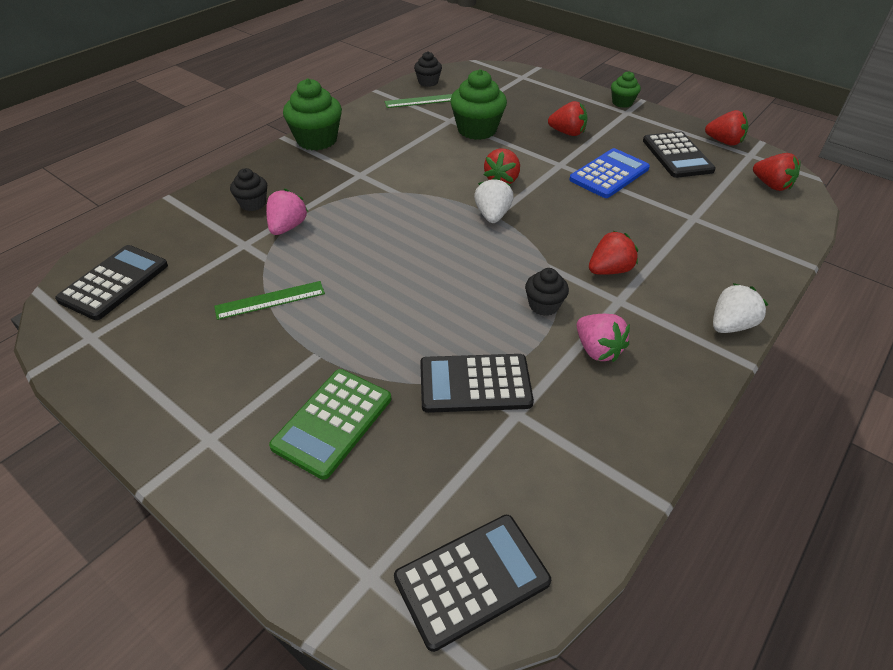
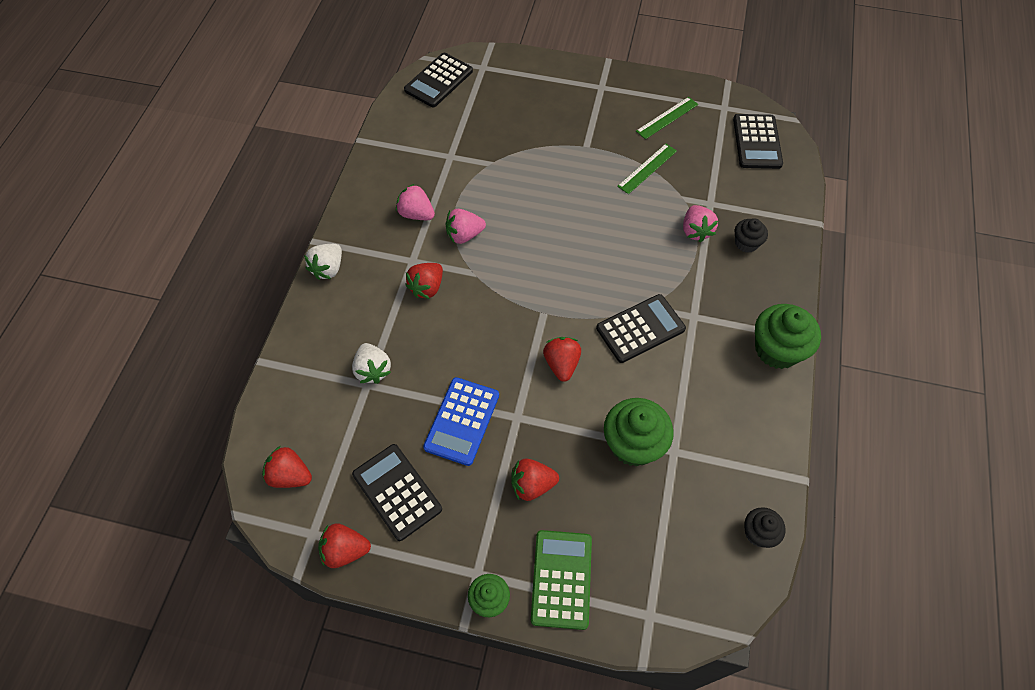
camera: 155 degrees right, 15 degrees up
green calculator [269,369,391,480] -> green calculator moved to [531,530,592,630]
green ruler [384,94,452,108] -> green ruler moved to [636,97,698,139]
black calculator [420,354,534,413] -> black calculator moved to [596,294,686,363]
white strawberry [474,177,514,223] -> white strawberry moved to [352,343,391,384]
black cupcake [525,268,569,316] -> pink strawberry [446,209,486,244]

